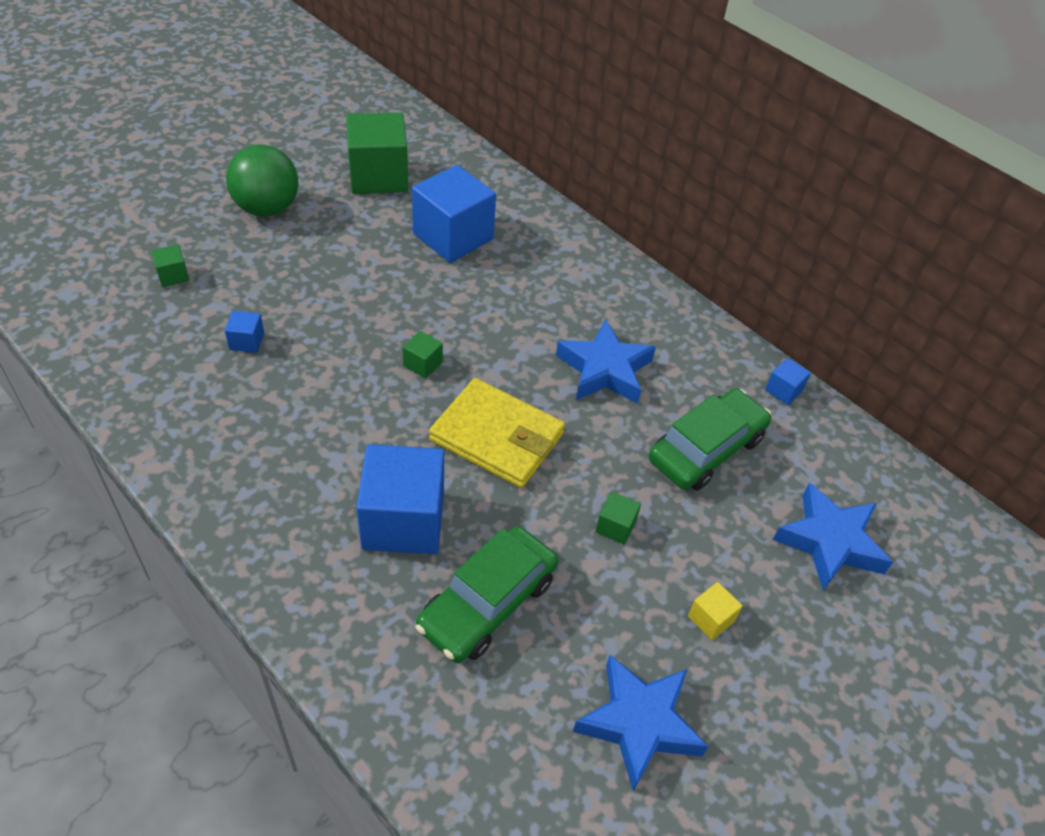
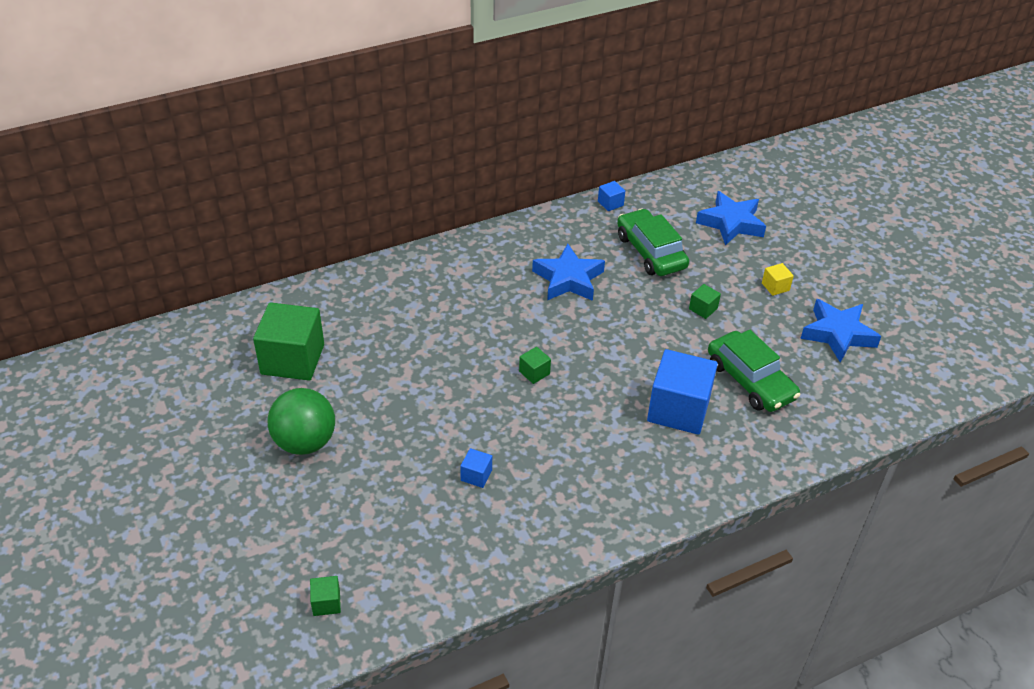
camera: 70 degrees left, 5 degrees down
green cube [151,244,189,287] -> green cube moved to [310,576,341,616]
blue cube [412,165,496,263] -> none
yellow wallet [429,378,565,488] -> none

